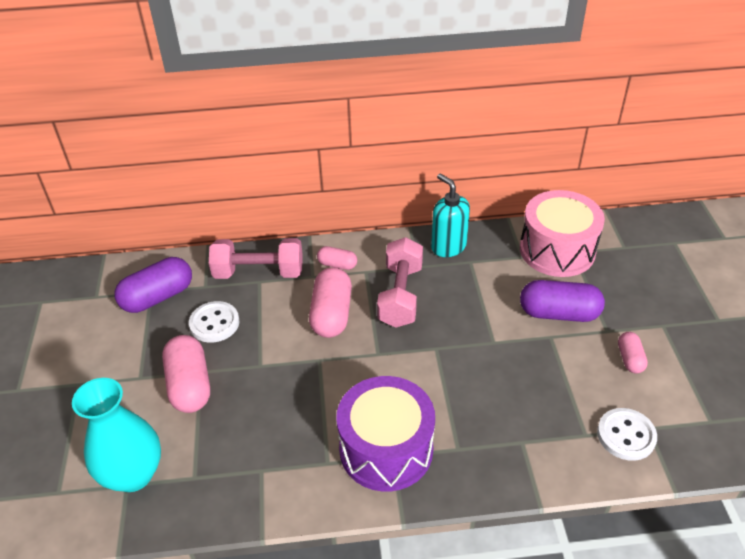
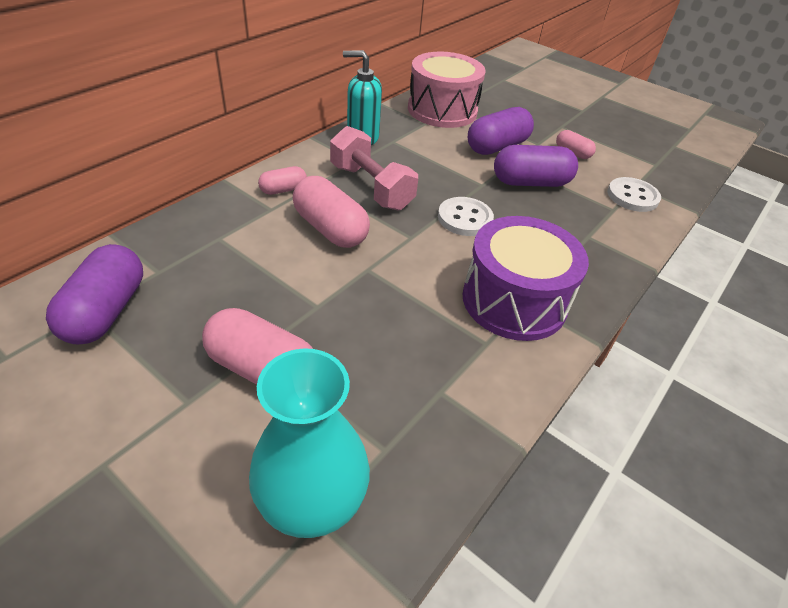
camera: 50 degrees left, 0 degrees up
white button [189,301,240,343] -> white button moved to [438,197,494,236]
pink dumbbell [209,238,303,279] -> none
none -> purple capsule [494,145,578,187]

